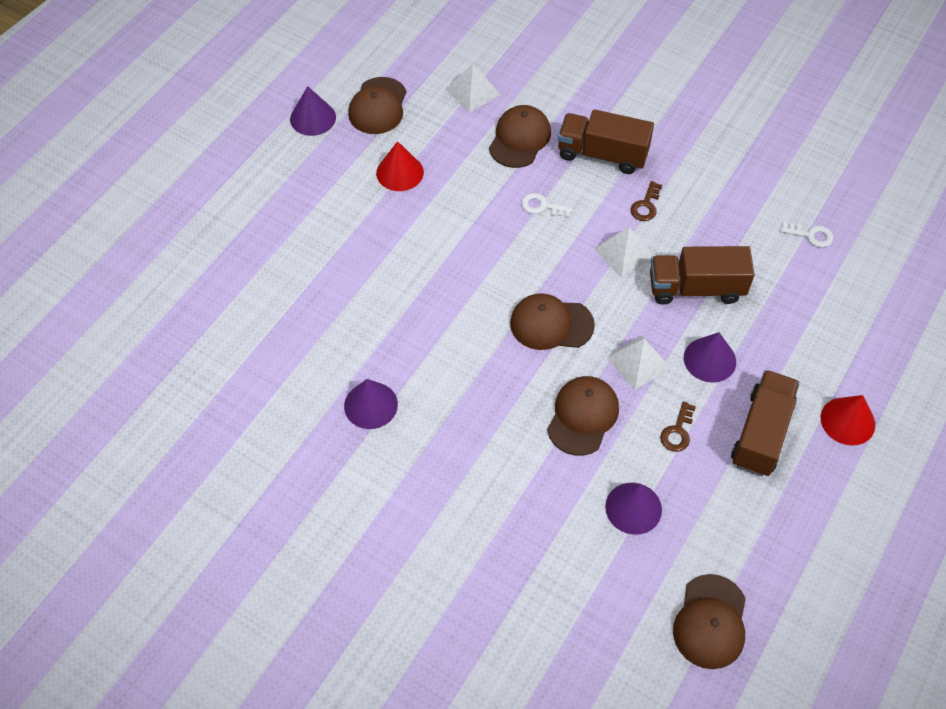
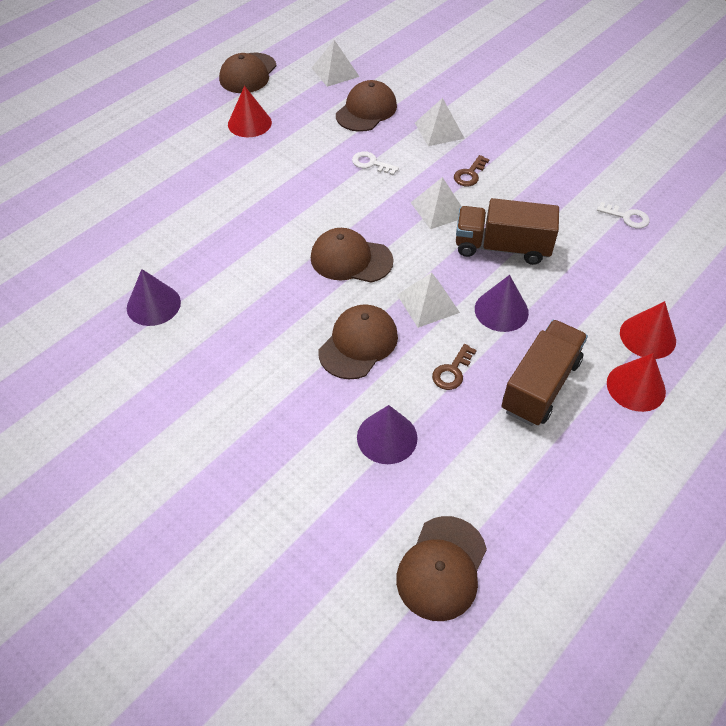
camera: 10 degrees right, 5 degrees down
purple cone [290,86,336,136] -> none
brown truck [558,109,654,174] -> white pyramid [415,98,465,146]
none -> red cone [620,301,676,359]

